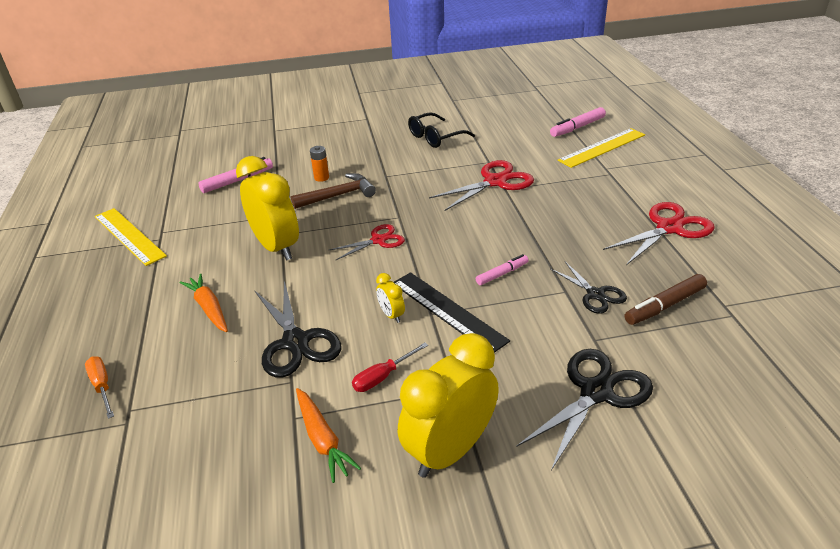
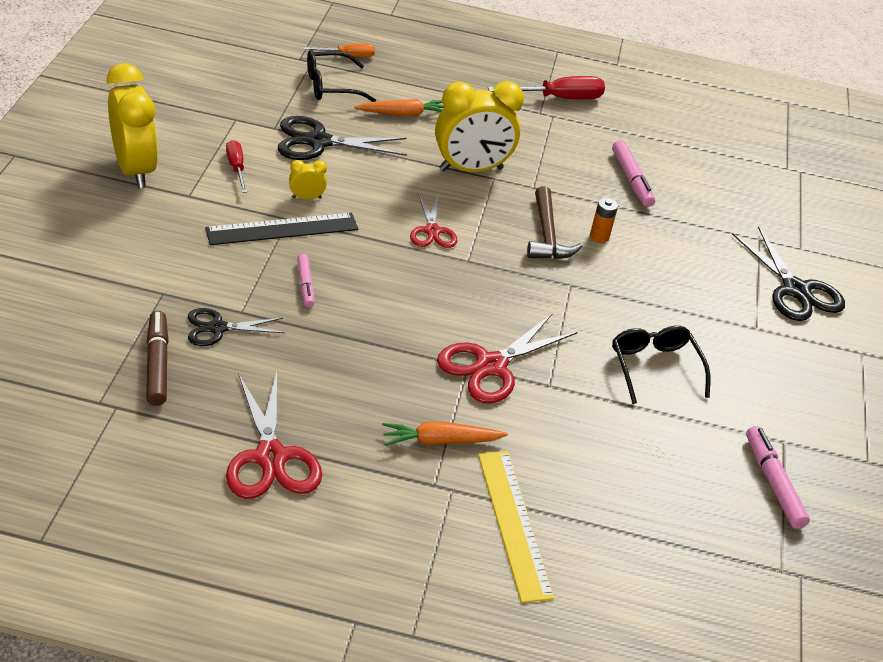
camera: 105 degrees right, 5 degrees up
yellow ruler [95,208,167,266] -> red screwdriver [488,76,605,99]
orange carrot [296,388,361,483] -> orange carrot moved to [382,422,508,446]
red scissors [429,160,534,211] -> red scissors turned 60 degrees clockwise [437,313,578,403]
black scissors [517,349,653,470] -> black scissors moved to [732,226,845,321]
pink marker [550,107,606,137] -> pink marker moved to [746,426,810,529]
none -> black glasses [307,50,377,102]

